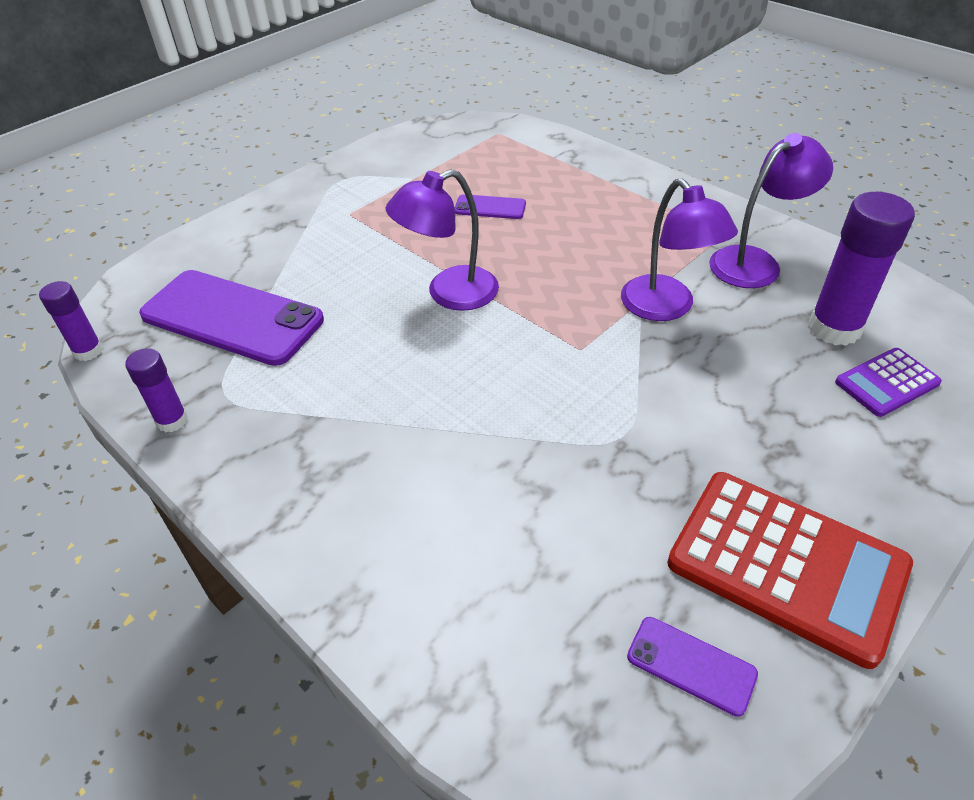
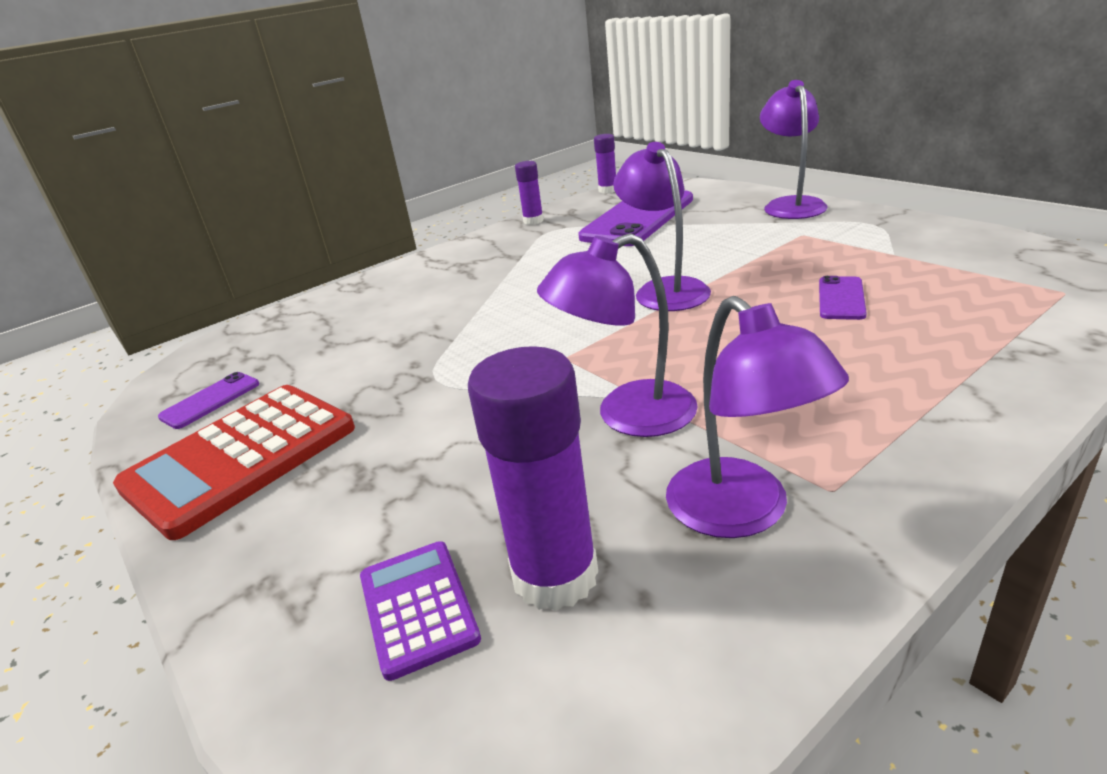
camera: 100 degrees right, 15 degrees down
none -> purple lamp [760,80,828,219]

